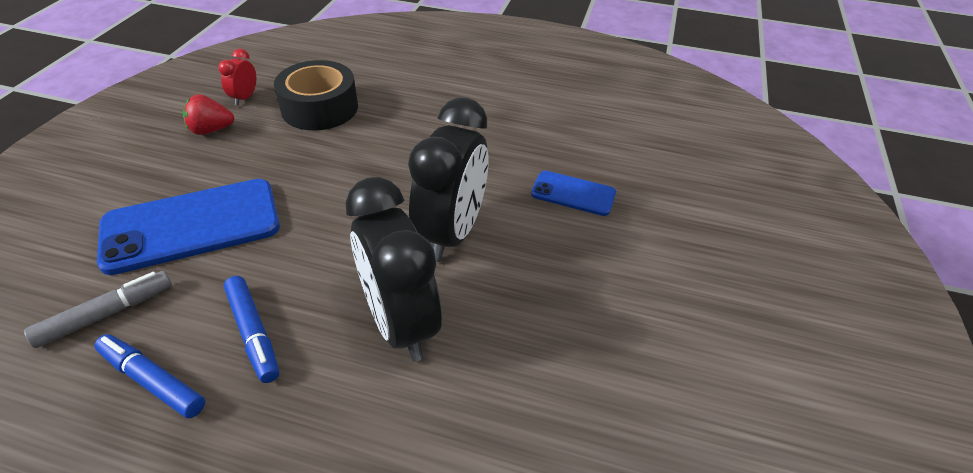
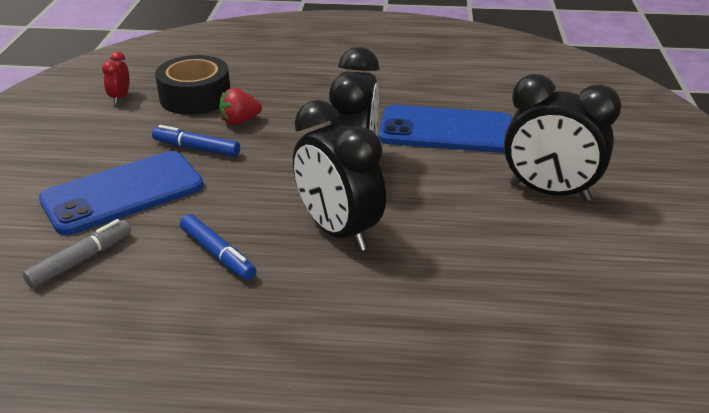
camera: 10 degrees left, 10 degrees down
blue marker [94,334,205,418] -> blue marker moved to [152,125,240,157]
red strawberry [183,94,234,135] -> red strawberry moved to [219,88,262,125]
blue phone [531,171,616,216] -> blue phone [378,105,513,153], size x1.90
none -> black clock [504,74,621,201]

